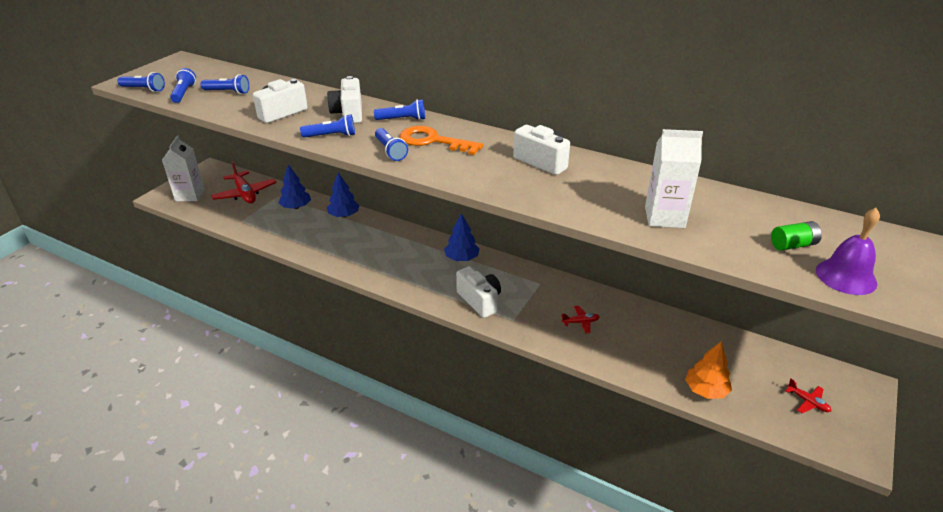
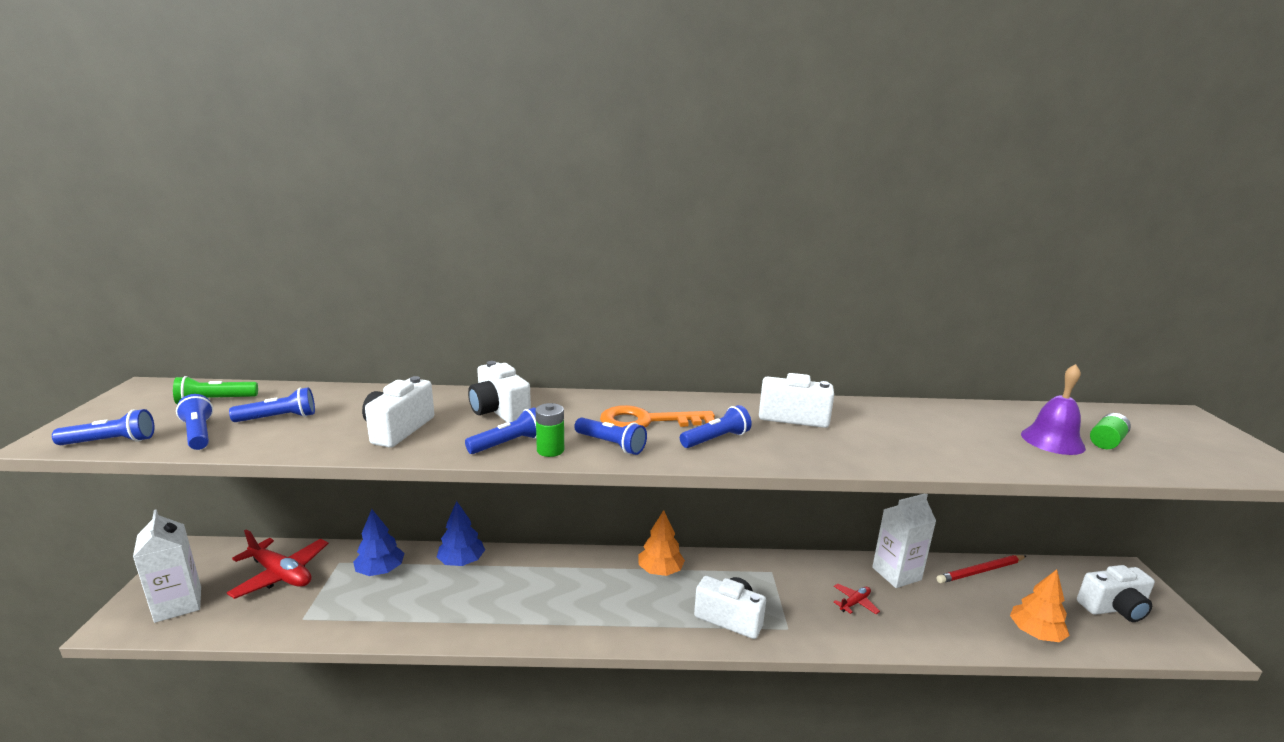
camera: 30 degrees left, 15 degrees down
blue flashlight [374,99,425,120] -> blue flashlight moved to [680,405,752,448]
blue tree [444,213,480,261] -> orange tree [639,510,685,576]
white carton [645,129,703,228] -> white carton moved to [872,494,936,588]
red plane [785,379,831,413] -> white camera [1077,565,1155,622]
purple bell [816,208,880,295] -> purple bell moved to [1021,364,1086,455]
none -> green flashlight [173,376,258,404]
none -> green battery [536,403,564,457]
none -> red pencil [936,555,1026,583]

